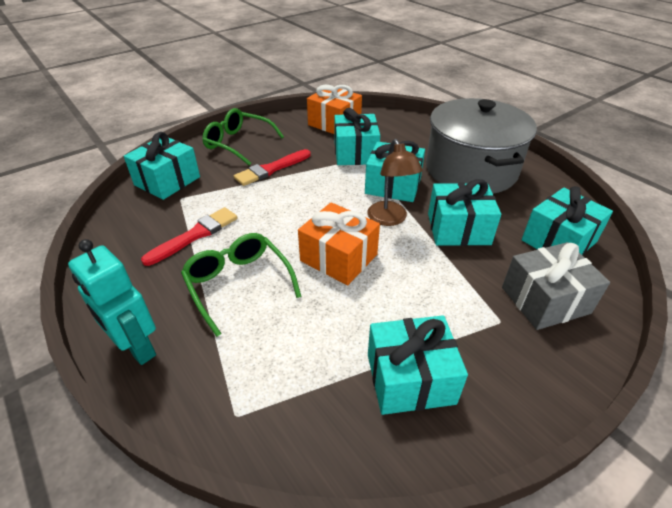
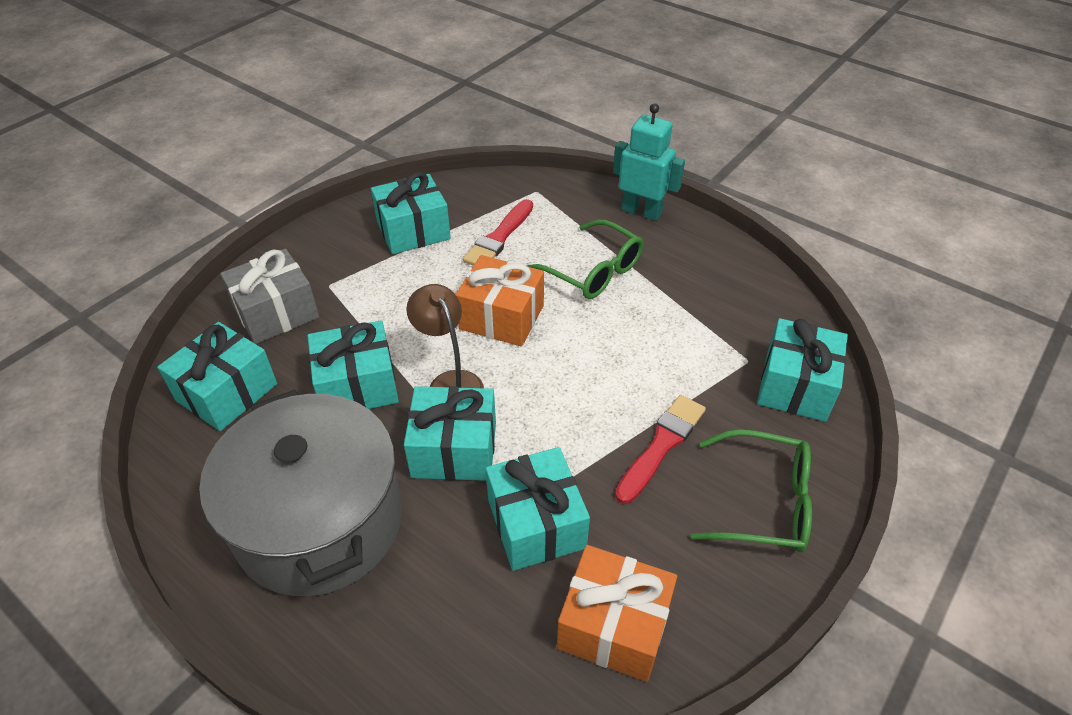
camera: 165 degrees right, 5 degrees up
red brush [141,207,238,266] -> red brush moved to [463,199,533,266]

